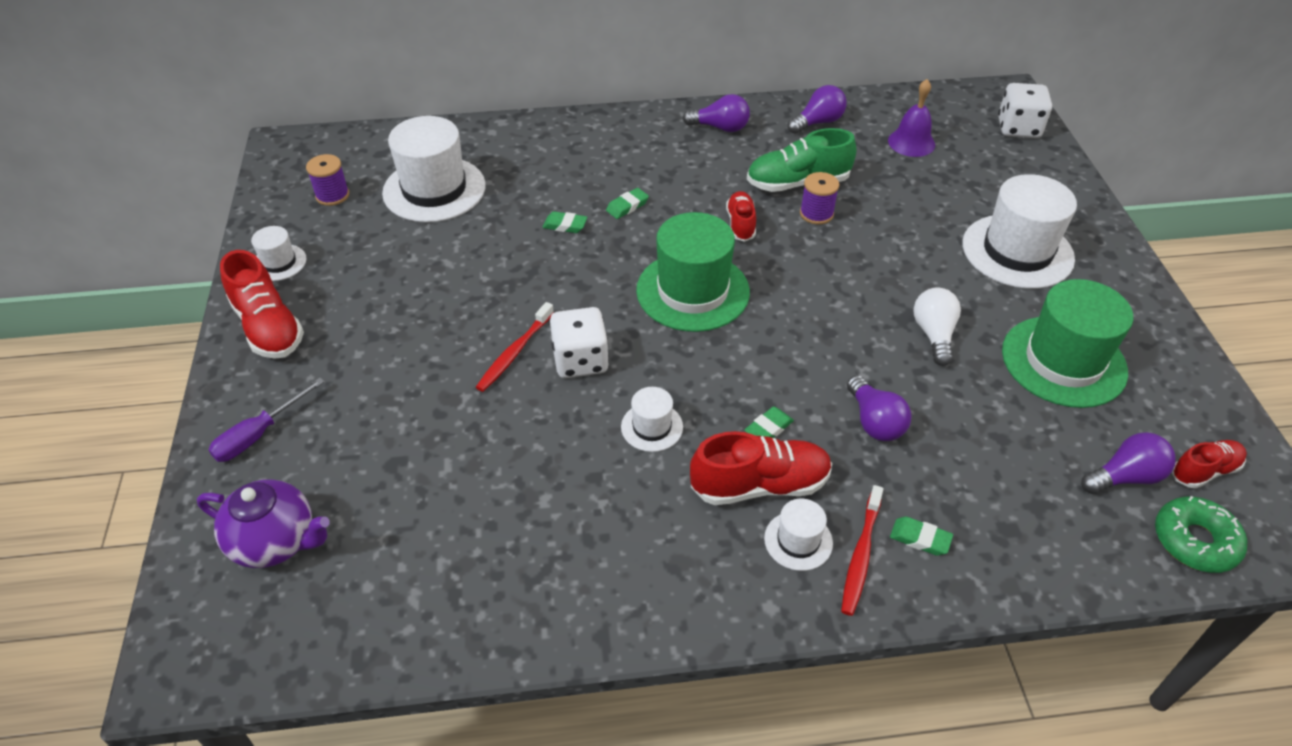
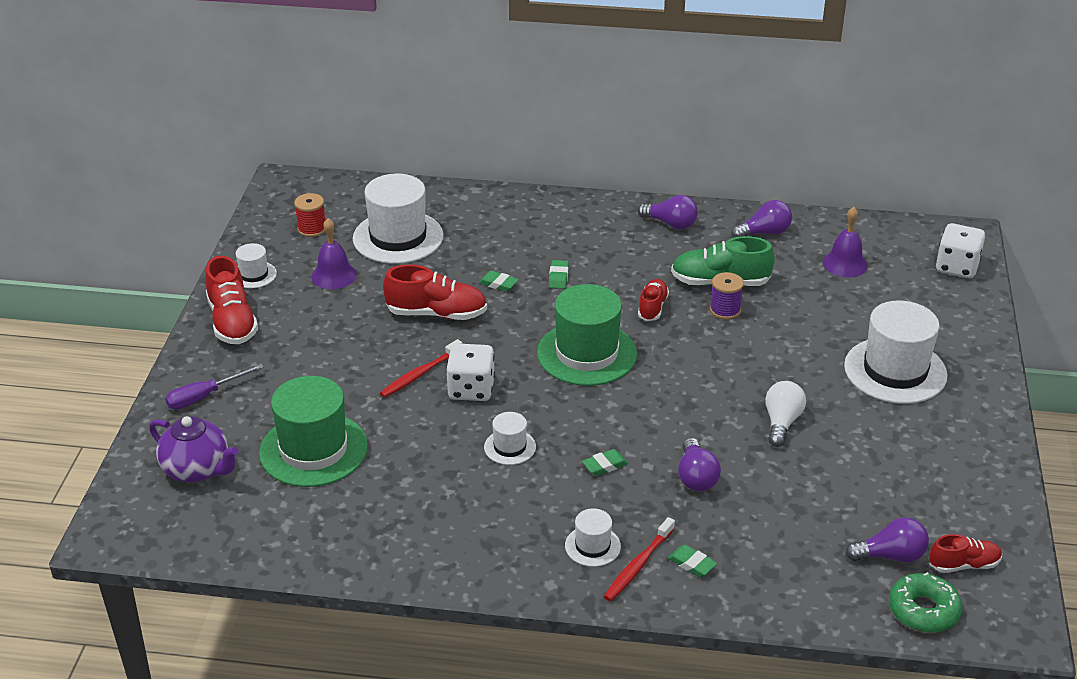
camera: 15 degrees right, 10 degrees down
purple spool [306,154,349,206] -> red spool [294,193,325,237]
green eraser [606,188,649,219] -> green eraser turned 60 degrees counterclockwise [549,260,569,289]
red shoe [690,431,832,505] -> red shoe moved to [383,265,487,320]
green hat [1002,279,1133,408] -> green hat moved to [259,376,368,487]
none -> purple bell [311,218,357,289]

